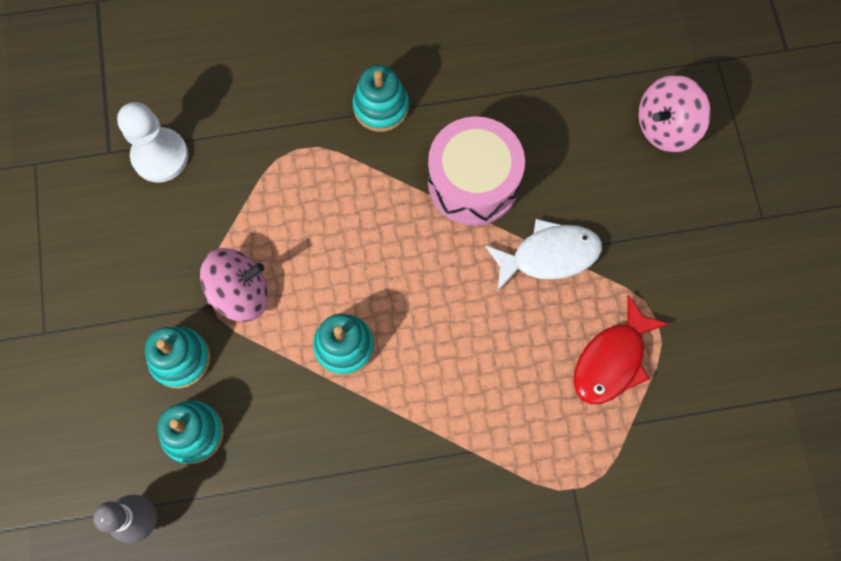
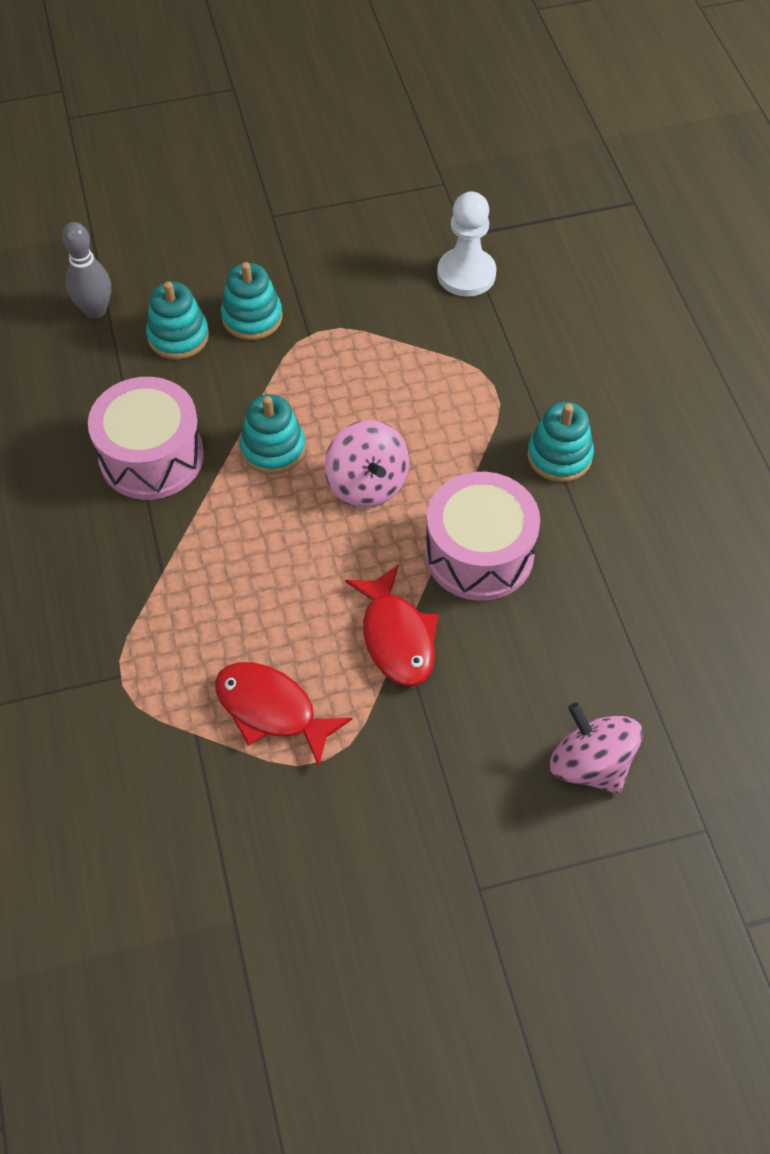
camera: 85 degrees right, 15 degrees down
pink spinning top [200,248,268,322] -> pink spinning top moved to [325,420,409,508]
white fish [485,219,602,291] -> red fish [345,564,439,686]
none -> pink drum [88,377,204,500]

